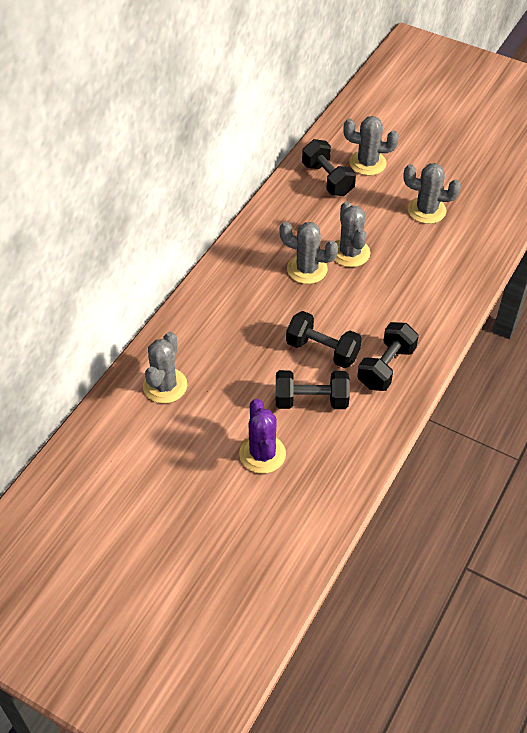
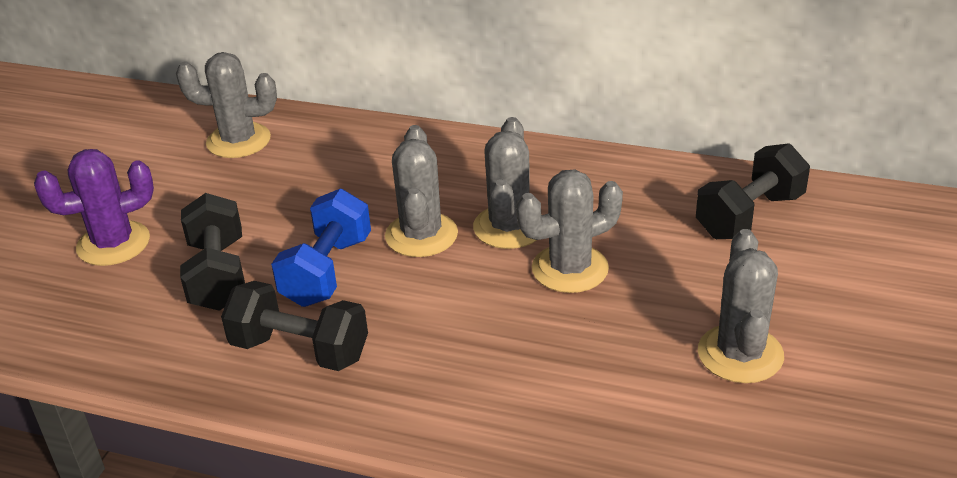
camera: 80 degrees right, 15 degrees down
black dumbbell [286,311,362,368] -> blue dumbbell [271,188,371,307]
grey cactus [343,116,399,176] -> grey cactus moved to [385,125,458,257]

